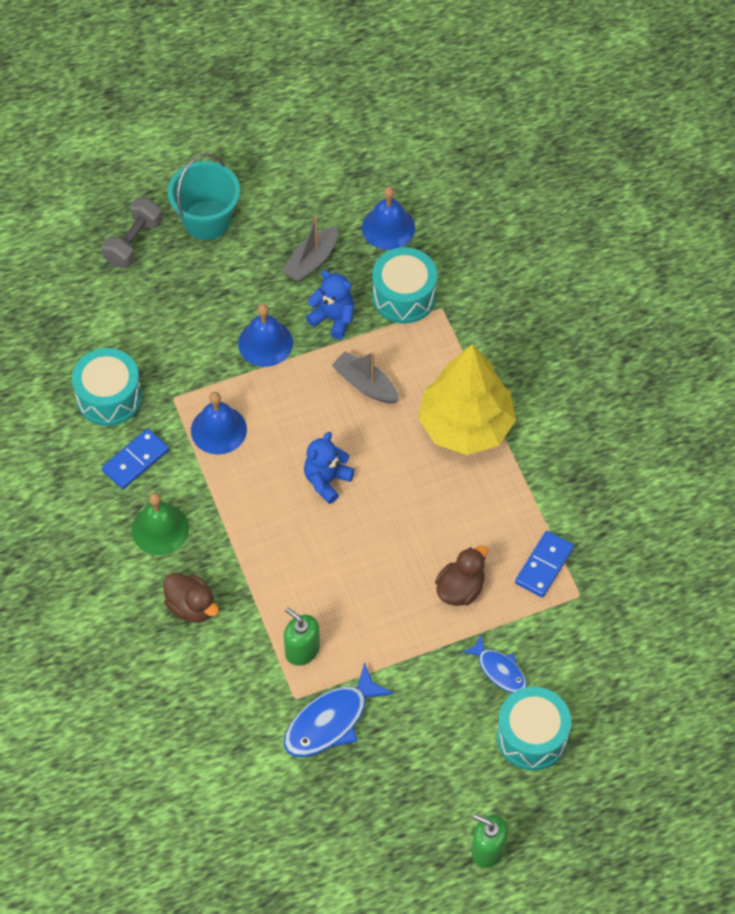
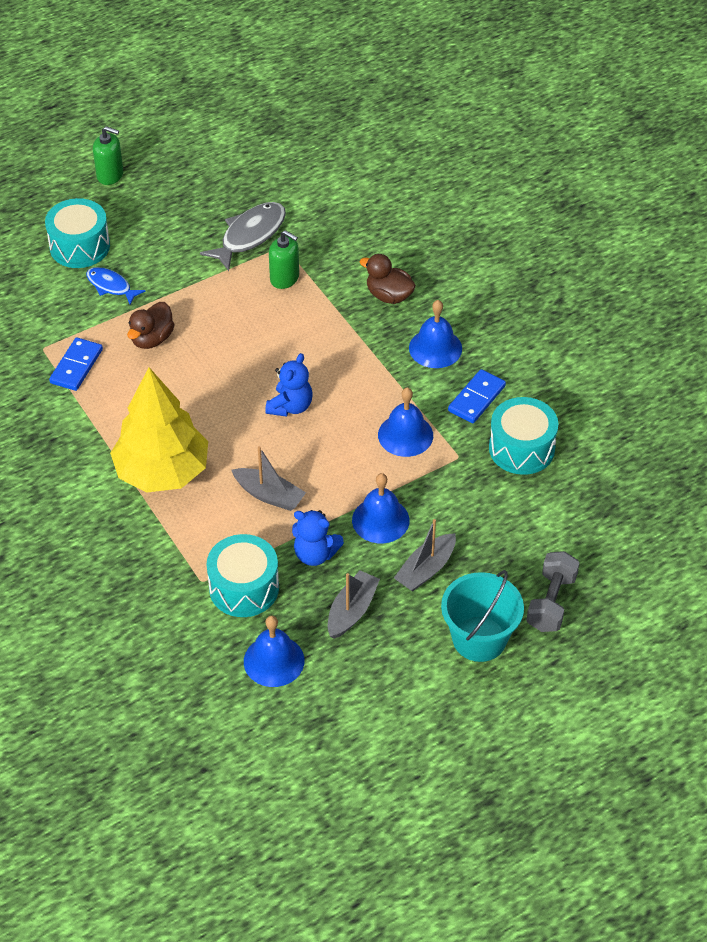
camera: 170 degrees right, 10 degrees down
green bell [132,493,189,555] -> blue bell [409,300,462,368]
blue fish [284,662,394,757] -> grey fish [200,202,286,271]
none -> grey boat [394,519,456,592]

